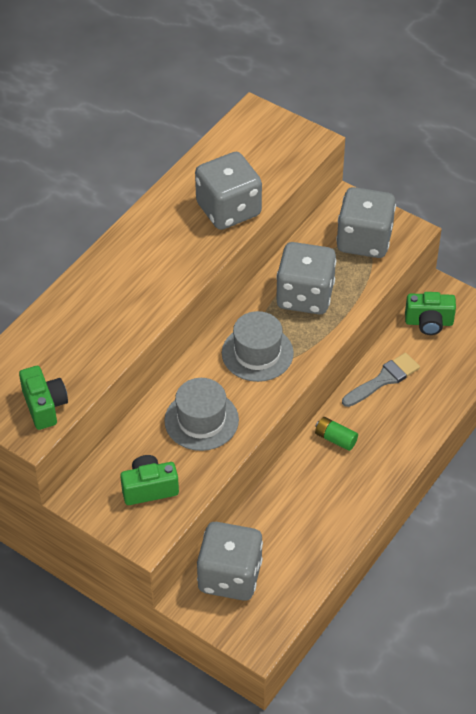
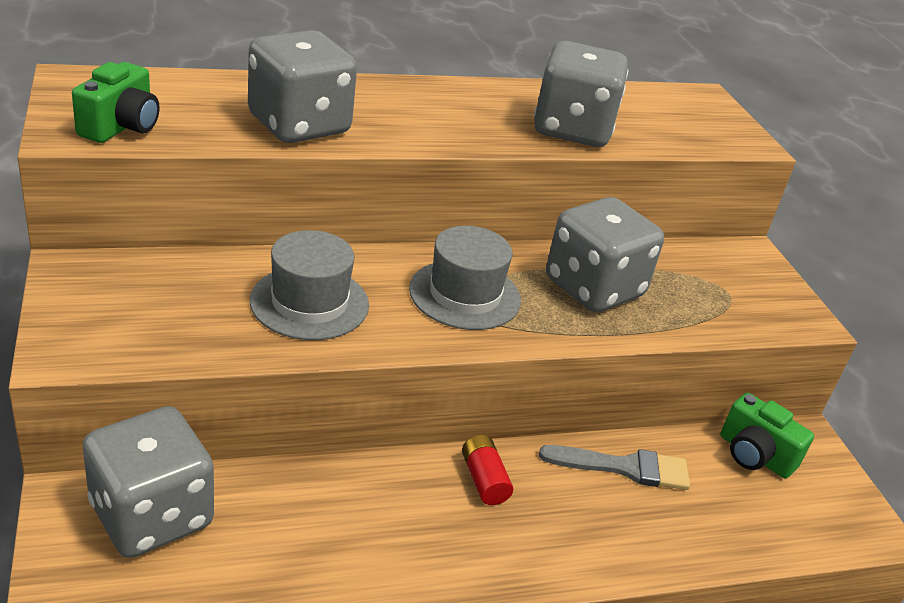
camera: 35 degrees right, 15 degrees down
green camera [120,455,179,505] -> none
green battery [315,417,358,451] -> red battery [462,435,513,505]
grey dice [336,187,396,258] -> grey dice moved to [248,30,357,143]

